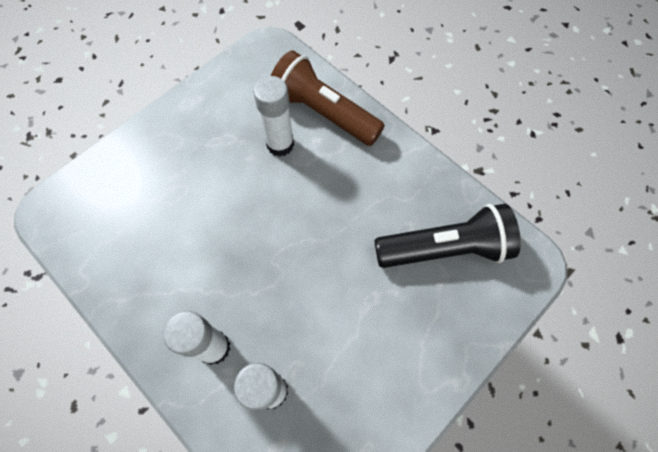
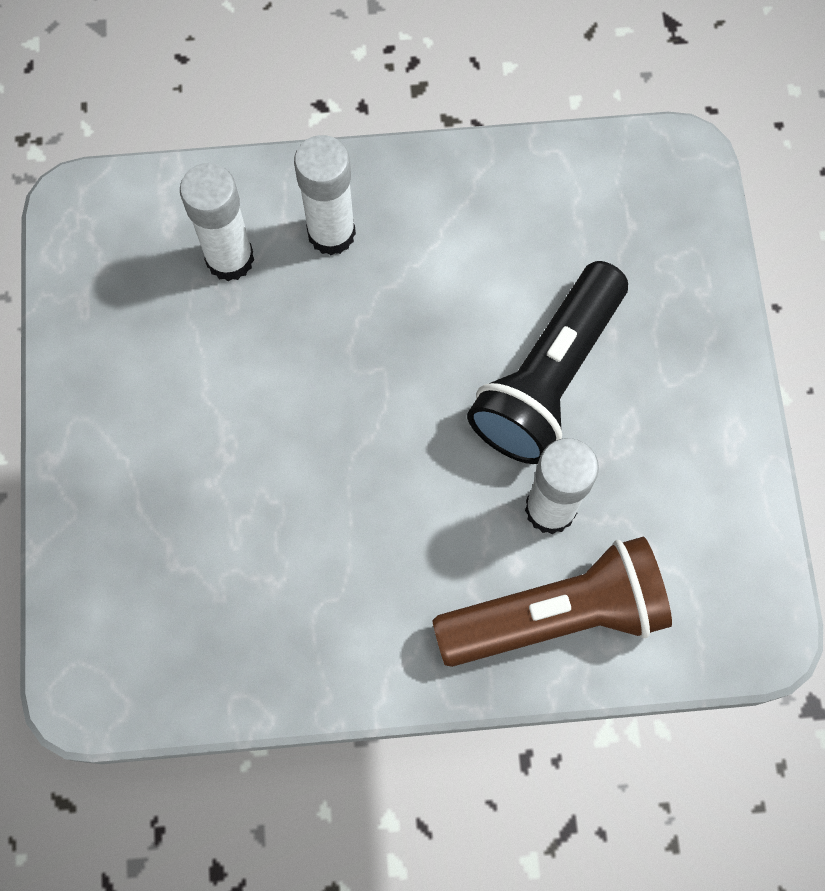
camera: 130 degrees right, 5 degrees up
black flashlight [374,204,521,268] -> black flashlight moved to [467,261,628,464]

